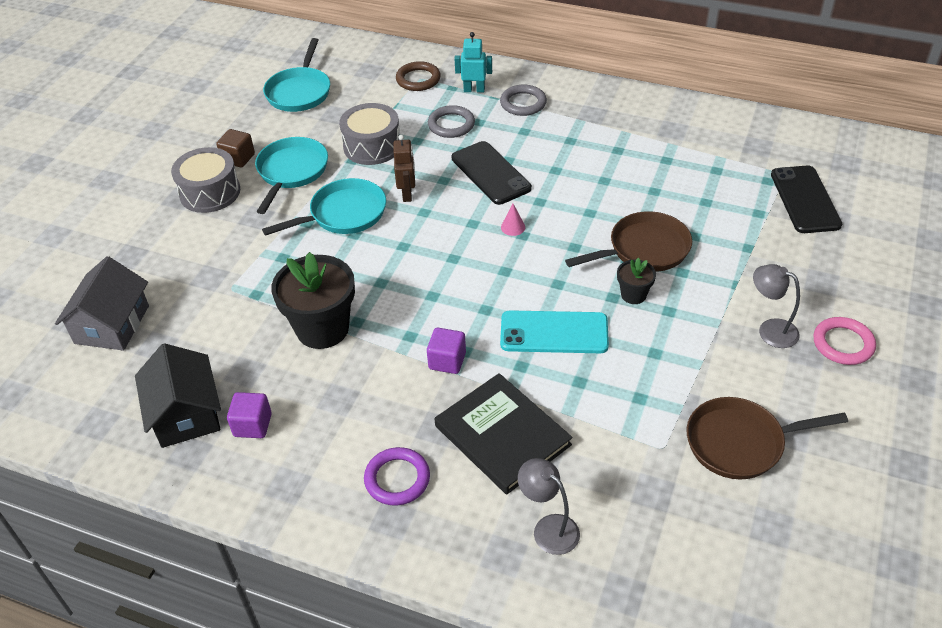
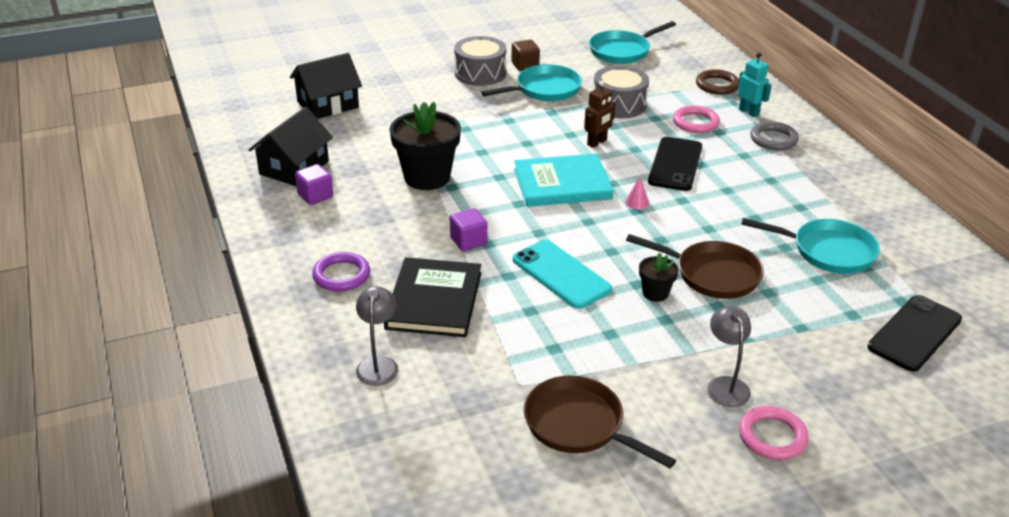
camera: 45 degrees right, 10 degrees down
grey house [55,256,149,351] -> black house [290,53,362,119]
turquoise pan [262,178,386,236] -> turquoise pan moved to [741,218,880,274]
grey ring [428,105,475,138] -> pink ring [673,105,720,133]
none -> turquoise book [514,154,614,207]

